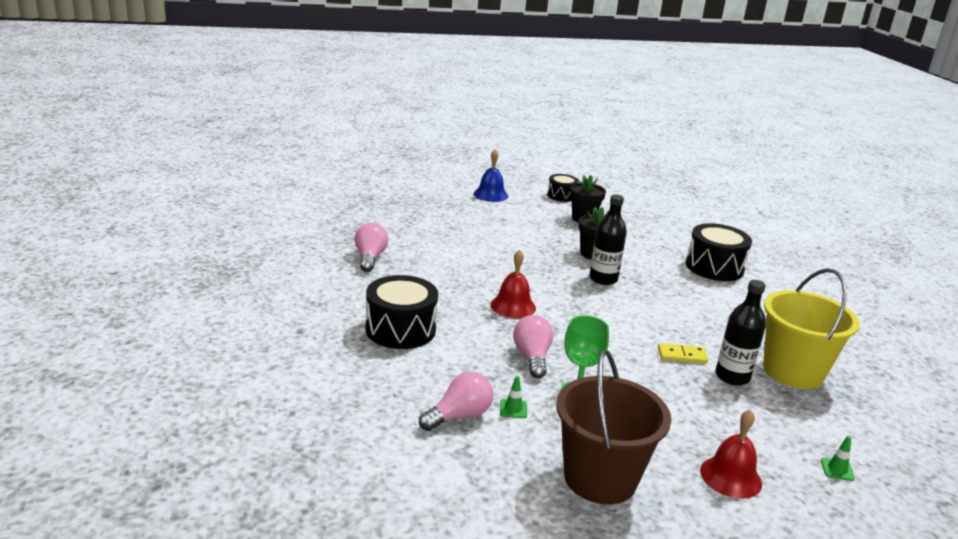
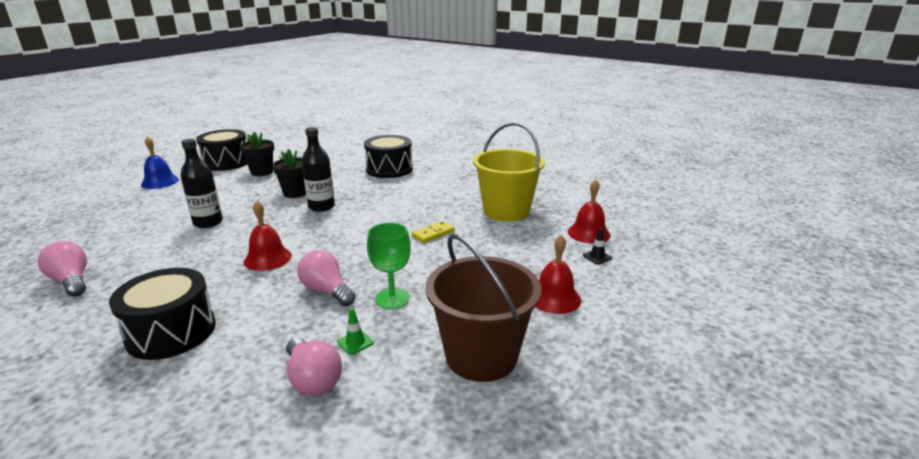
camera: 40 degrees left, 0 degrees up
pink light bulb [419,371,493,431] -> pink light bulb turned 135 degrees clockwise [286,337,342,396]
black drum [547,174,579,202] -> black drum [196,129,247,171], size x1.69
black bottle [715,280,766,386] -> black bottle moved to [181,139,223,228]
green traffic cone [821,436,855,481] -> black traffic cone [583,228,612,264]
none -> red bell [568,179,611,244]

